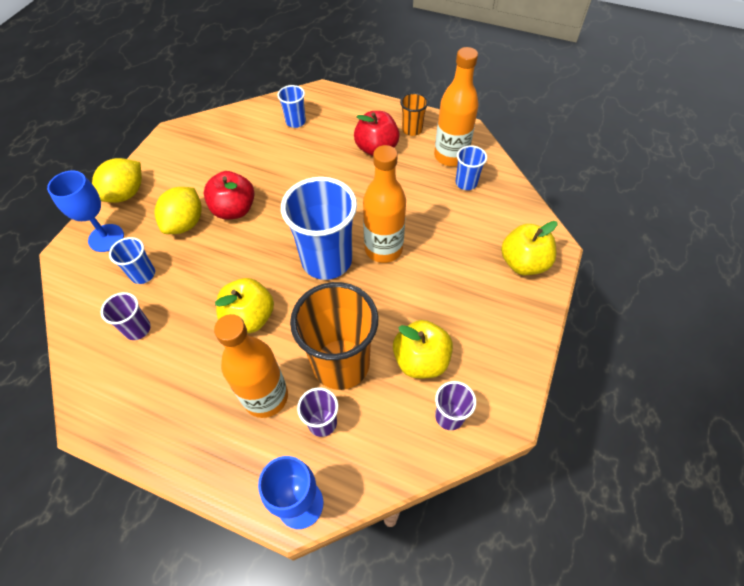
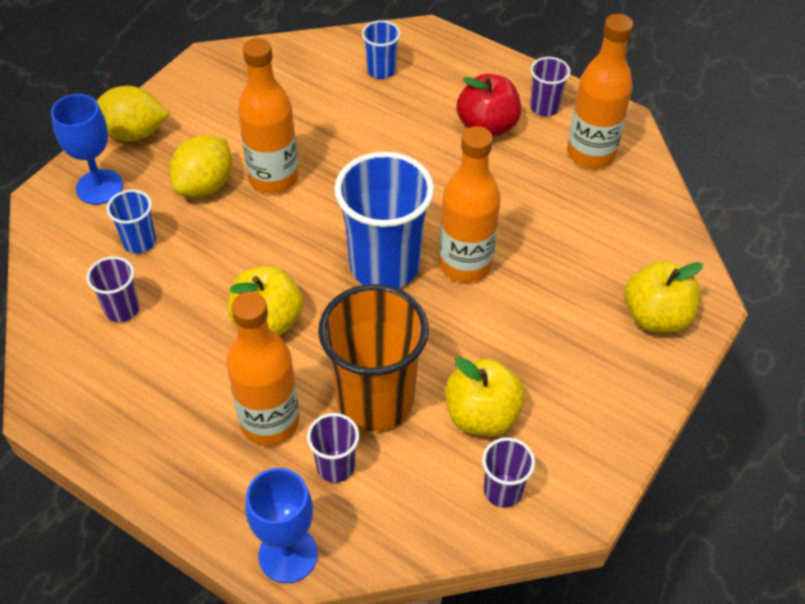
camera: 10 degrees right, 5 degrees down
yellow lemon [92,158,142,203] -> yellow lemon turned 45 degrees clockwise [97,86,169,142]
red apple [204,171,255,219] -> orange bottle [238,38,299,194]
orange cup [400,93,428,136] -> purple cup [530,57,570,116]
blue cup [456,145,487,190] -> none

